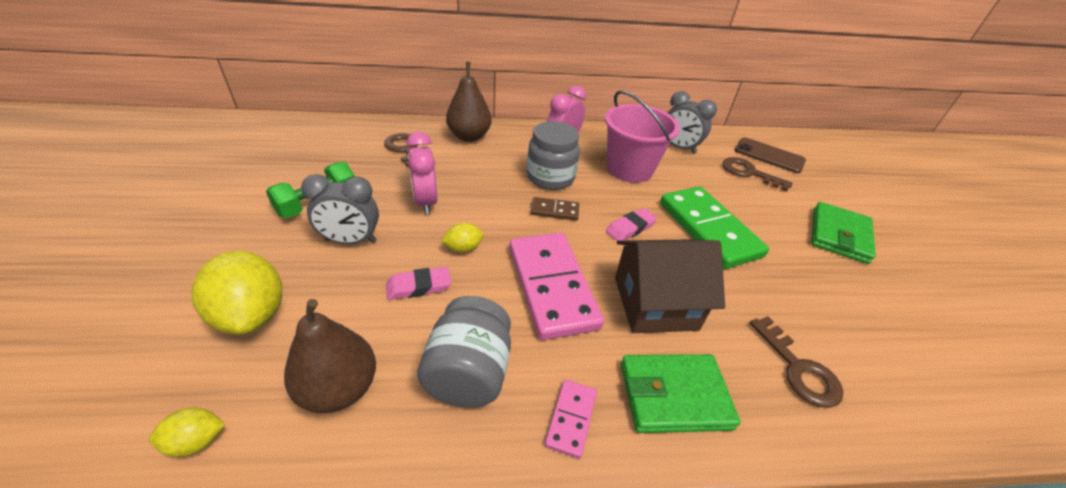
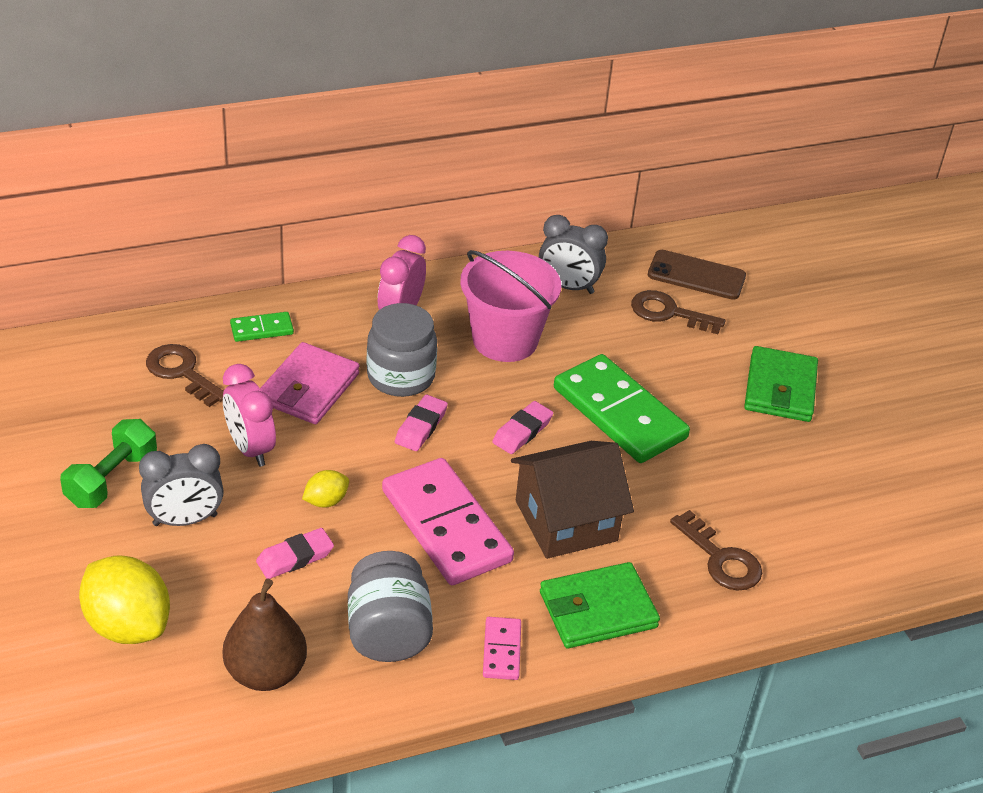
camera: 15 degrees left, 0 degrees up
yellow lemon [149,408,225,457] -> none
brown pear [446,61,492,142] -> green domino [230,312,294,342]
brown domino [530,197,579,221] -> pink eraser [395,395,448,451]
none -> pink wallet [260,342,359,424]

